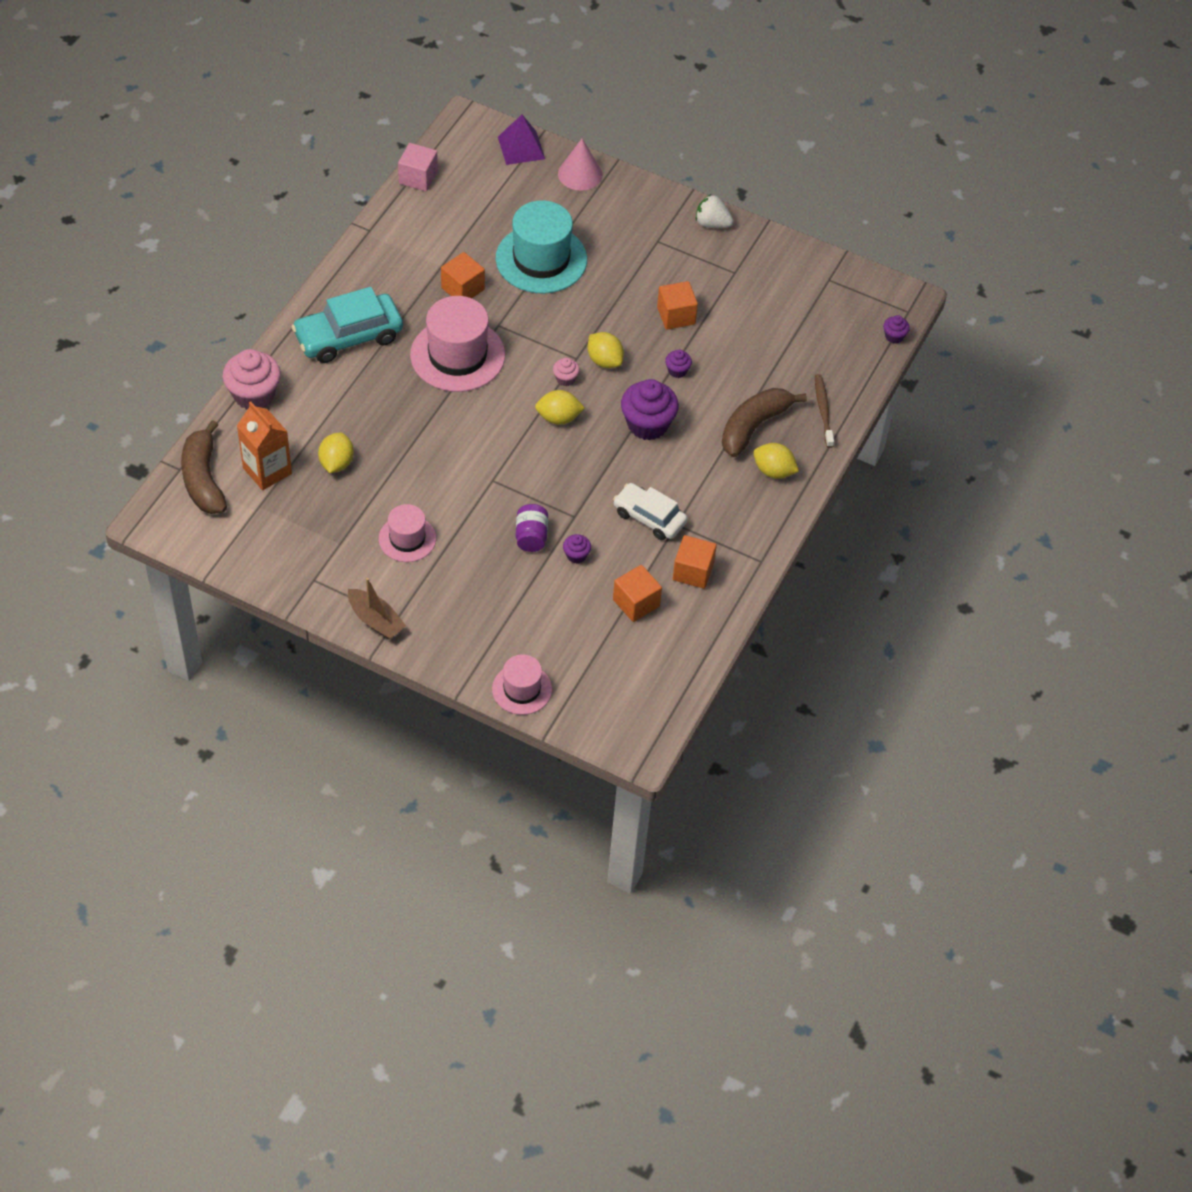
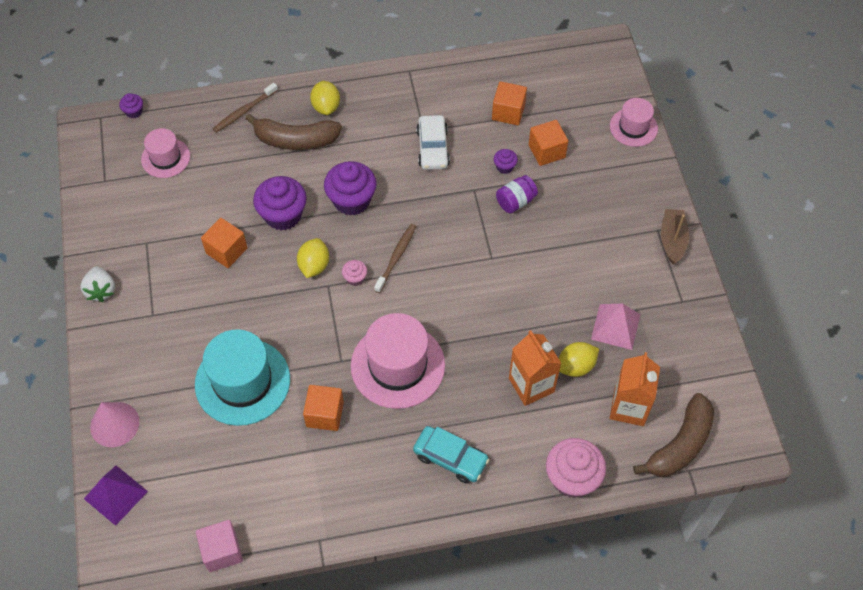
camera: 125 degrees left, 5 degrees up
turquoise car [291,287,403,363] -> turquoise car [413,426,489,483], size x0.66
pink hat [379,504,436,562] -> pink hat moved to [141,128,190,178]
yellow lemon [535,390,585,425] -> brown toothbrush [374,224,416,293]
purple cupcake [665,350,692,378] -> purple cupcake [253,176,307,231], size x2.12
orange cube [673,535,717,589] -> orange cube moved to [528,120,568,166]
none -> orange carton [509,330,562,406]
none -> pink pyramid [591,304,640,350]

